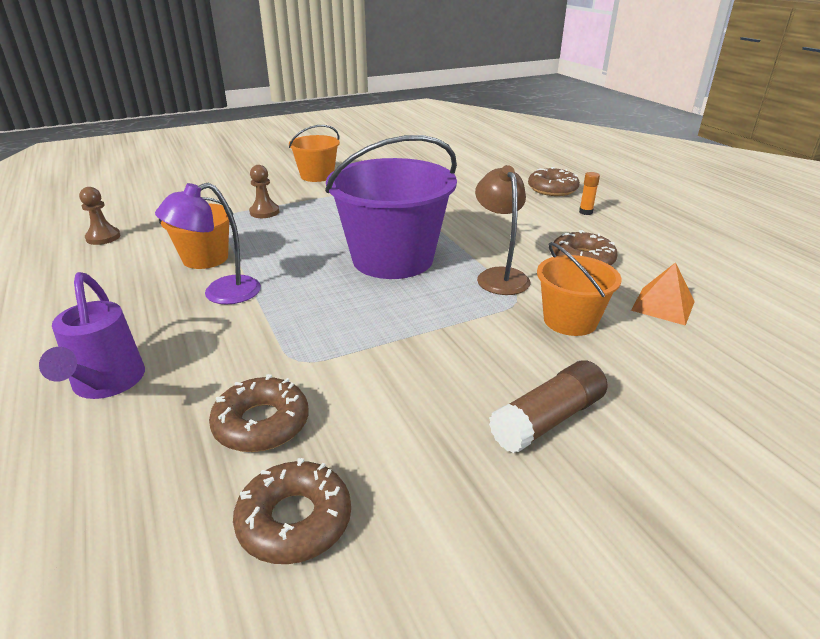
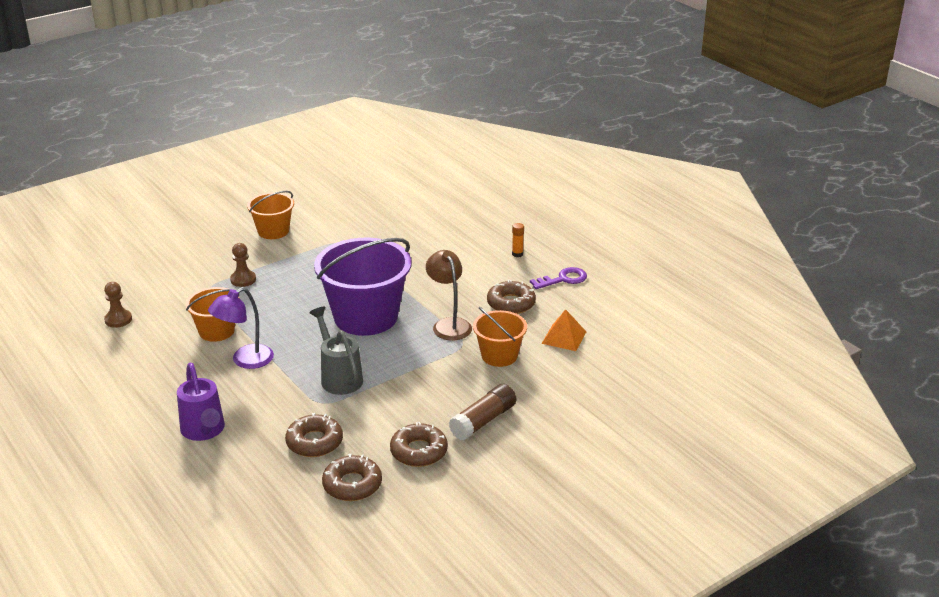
camera: 10 degrees left, 0 degrees up
brown donut [528,167,580,196] -> brown donut moved to [390,422,448,467]
none -> grey watering can [309,307,363,395]
none -> purple key [530,267,587,289]

